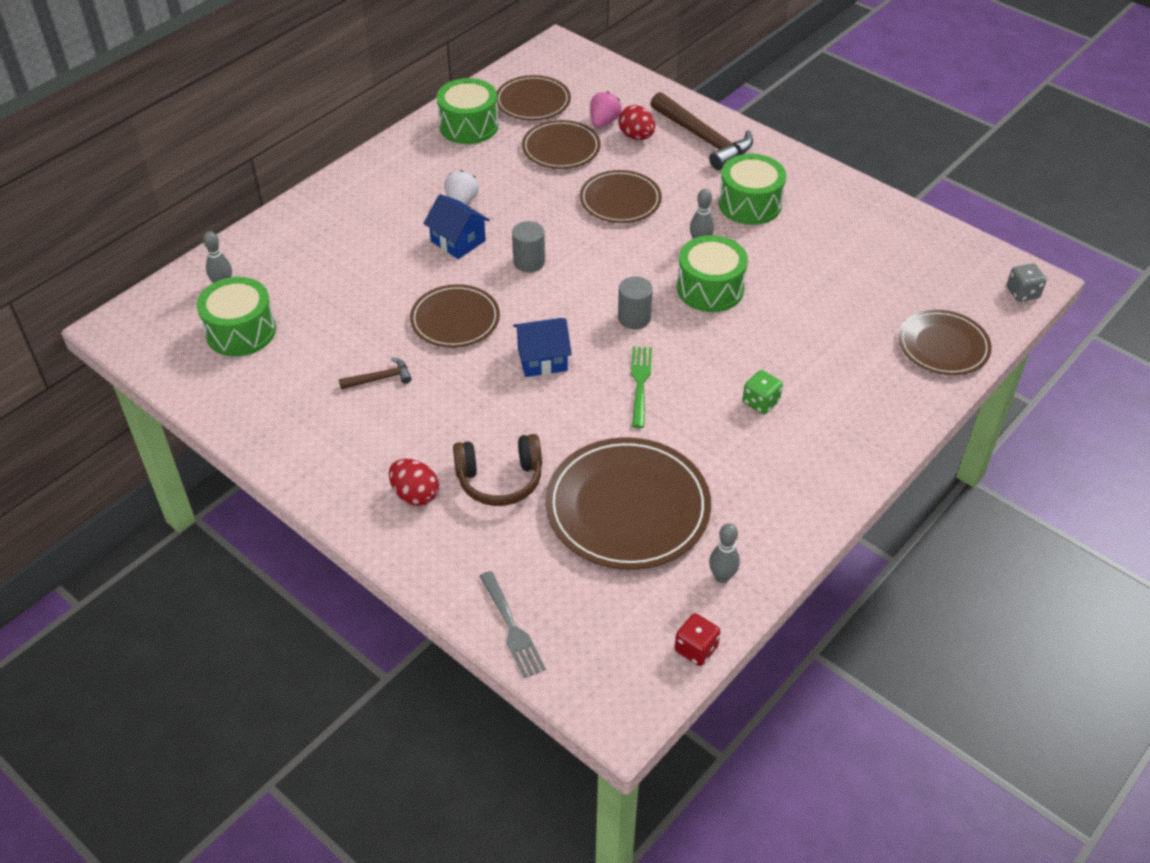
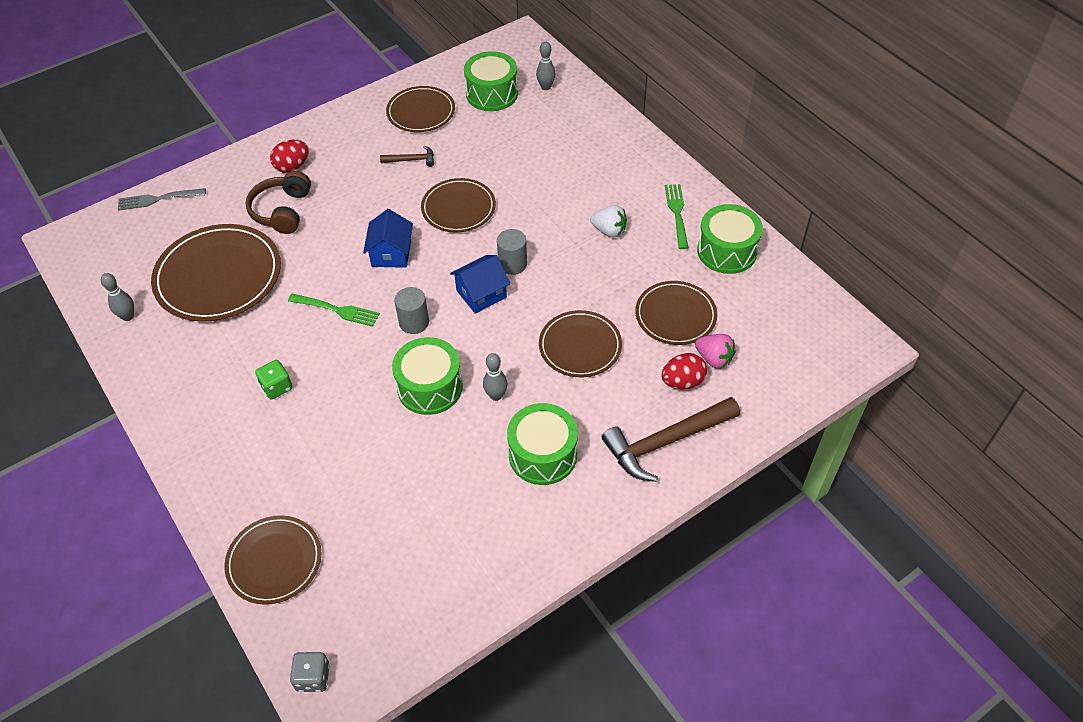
camera: 105 degrees right, 5 degrees up
brown hammer [339,357,412,389] -> brown hammer turned 90 degrees counterclockwise [380,146,434,167]
blue house [423,194,490,259] -> blue house moved to [450,255,510,314]
brown plate [497,75,571,120] -> brown plate moved to [386,86,455,132]
red dice [675,613,721,666] -> none
none -> green fork [665,184,688,249]

